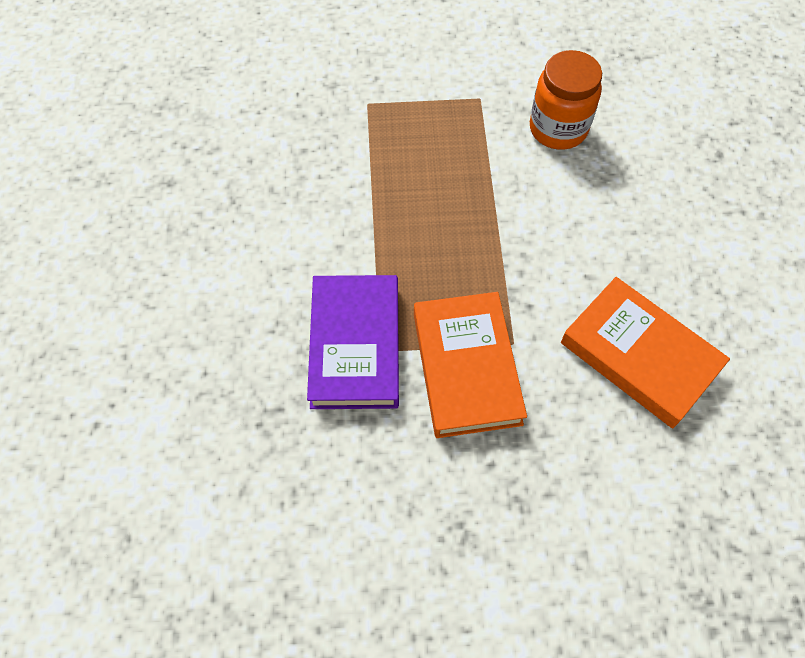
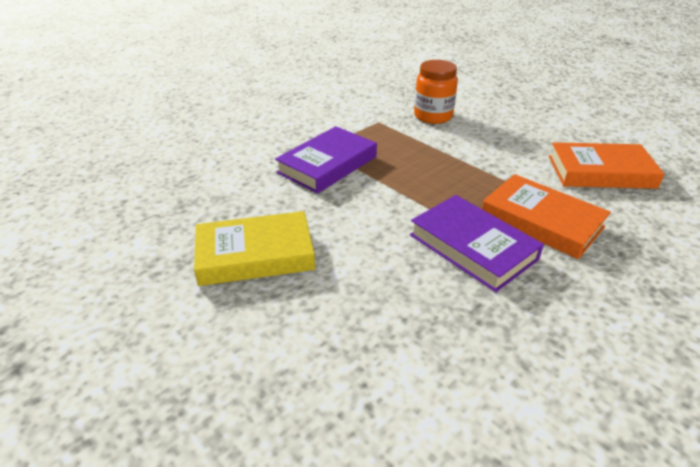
camera: 40 degrees left, 25 degrees down
none -> yellow book [194,211,315,286]
none -> purple book [275,126,377,194]

